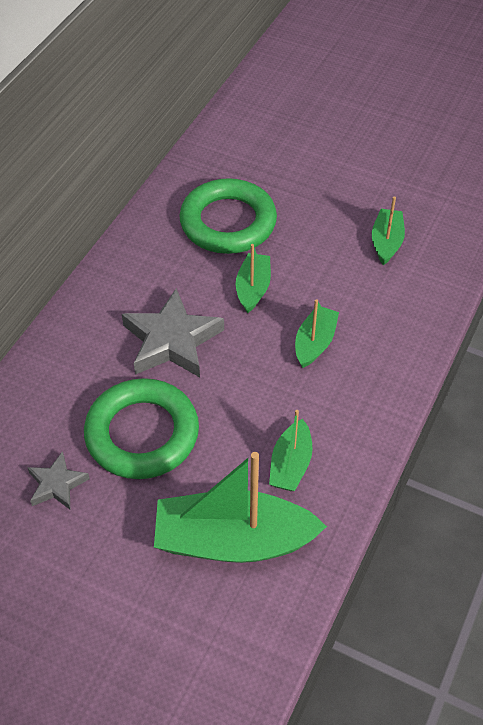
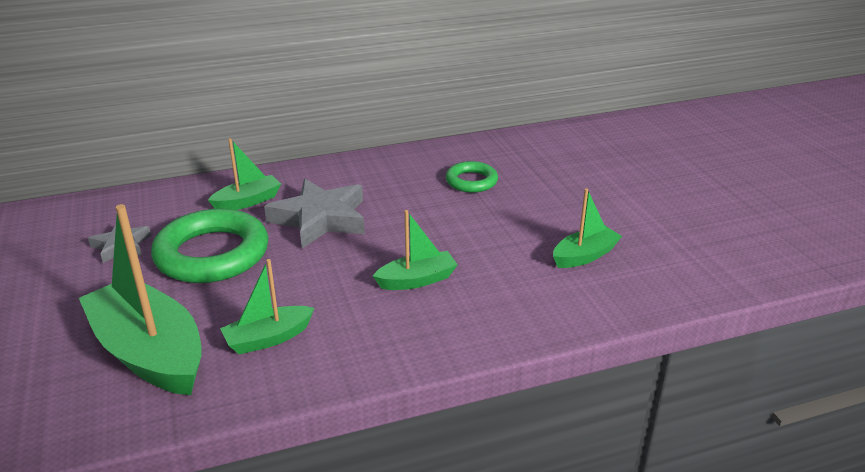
camera: 45 degrees right, 20 degrees down
green ring [179,178,277,254] -> green ring [446,161,498,193], size x0.54
green boat [236,244,271,313] -> green boat moved to [208,138,281,210]

